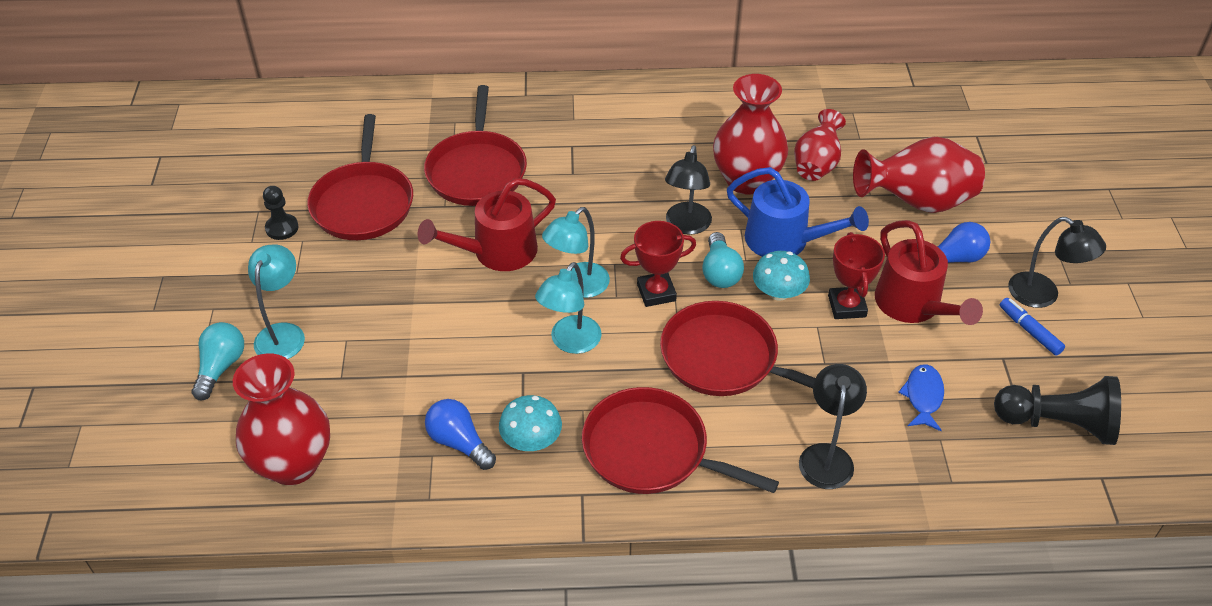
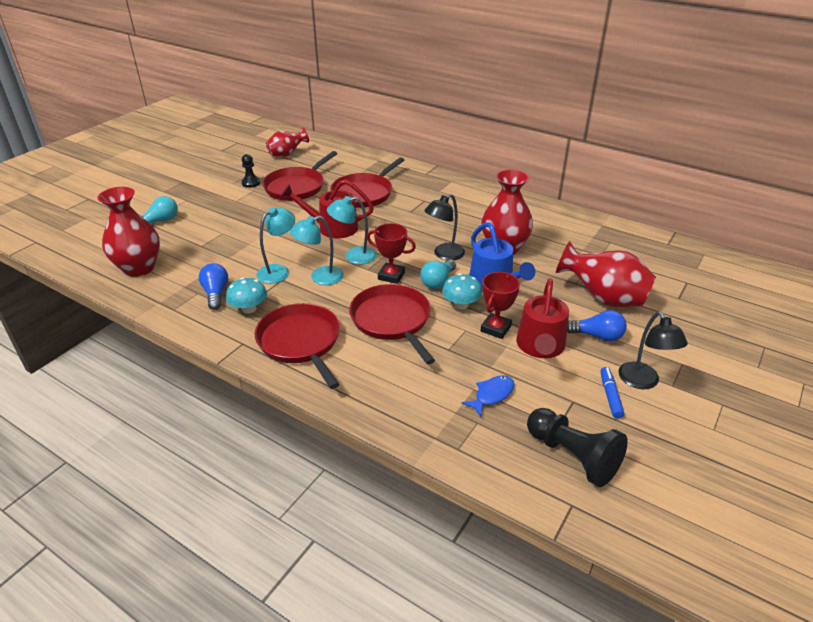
camera: 35 degrees right, 10 degrees down
turquoise lamp [248,245,305,359] -> turquoise lamp moved to [257,207,295,283]
red vase [794,109,846,181] -> red vase moved to [266,127,309,157]
black lamp [799,364,867,489] -> none

